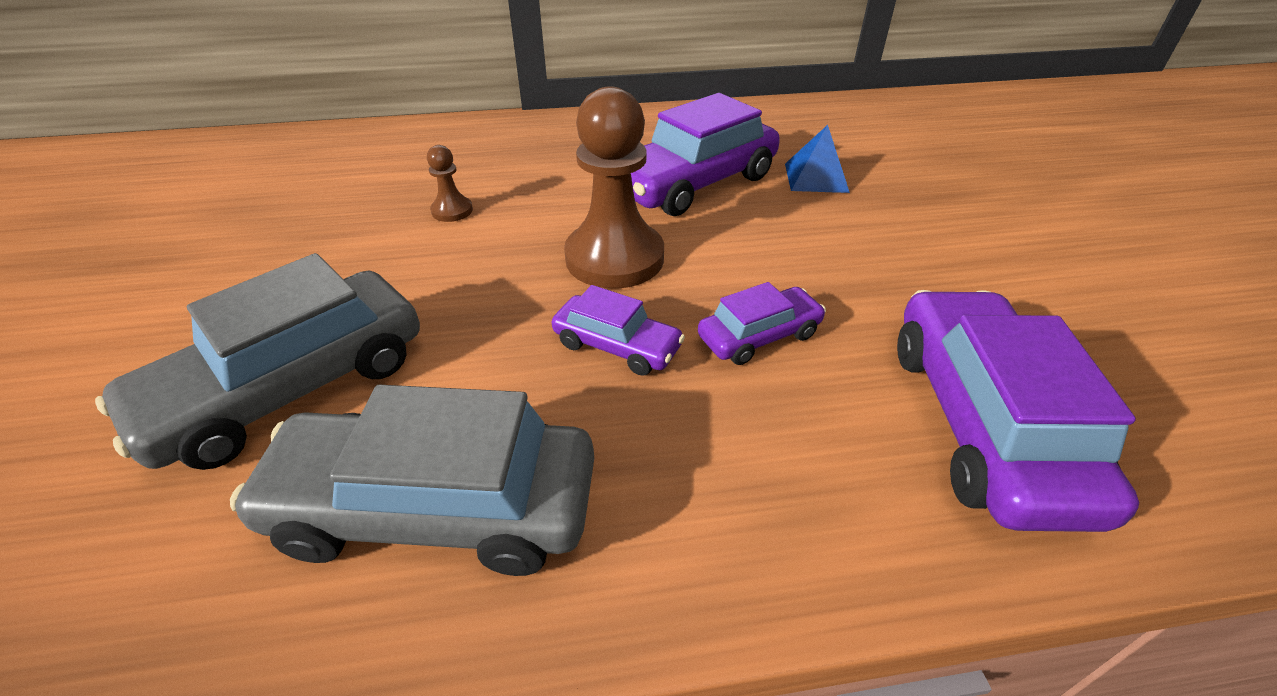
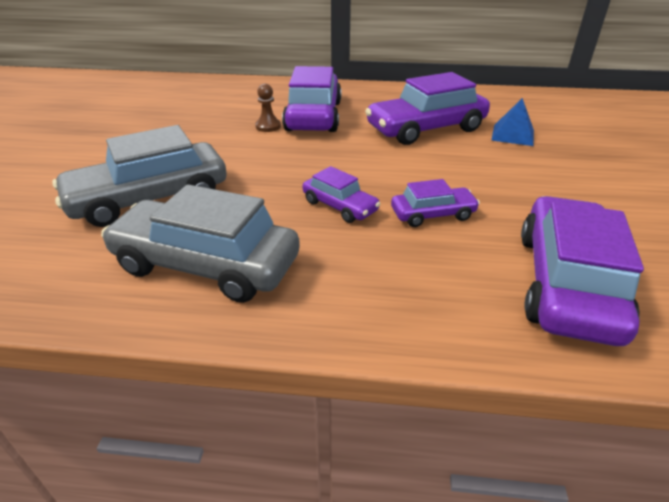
camera: 15 degrees right, 5 degrees down
brown pawn [564,86,664,289] -> none
none -> purple car [282,66,341,132]

